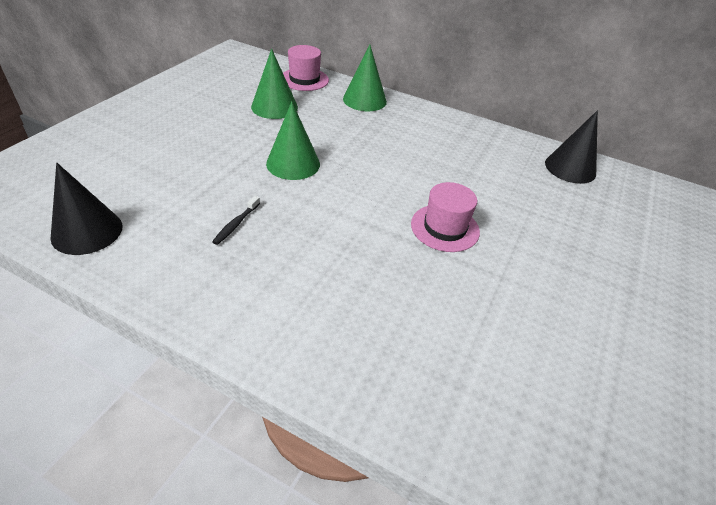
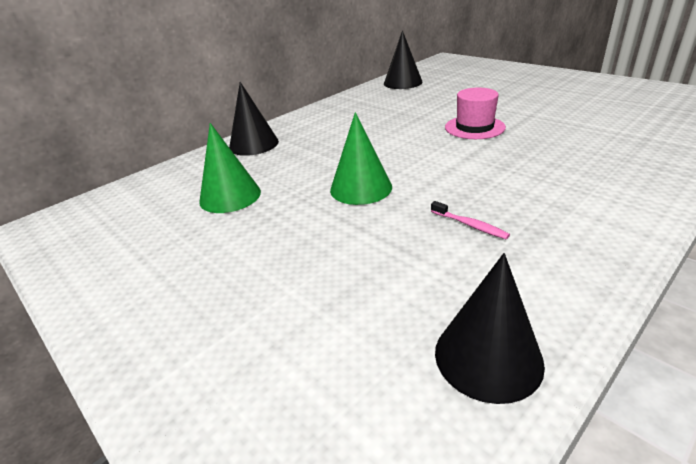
camera: 65 degrees left, 10 degrees down
black toothbrush [212,196,260,245] -> pink toothbrush [431,201,510,239]
pink hat [283,45,329,91] -> none
green cone [343,45,387,111] -> black cone [229,82,279,156]

